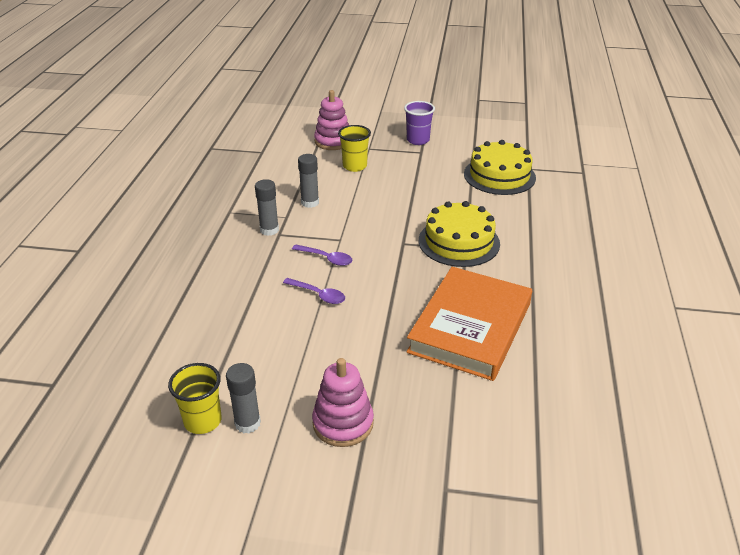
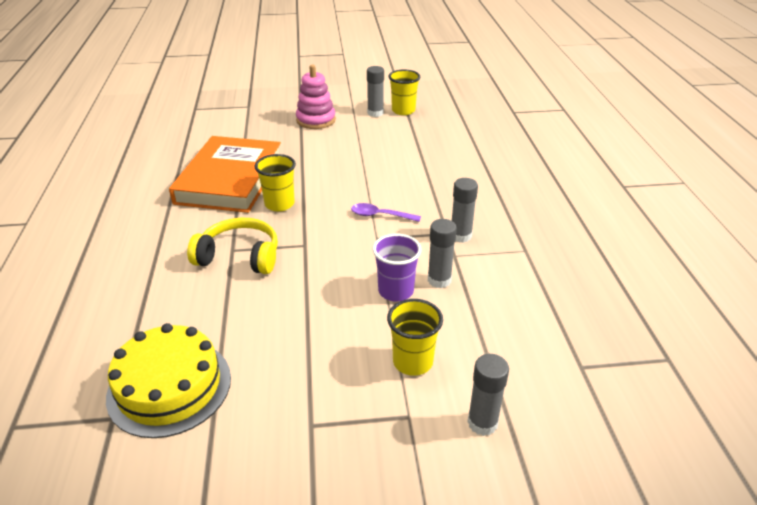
camera: 165 degrees right, 0 degrees up
purple spoon [283,278,345,304] -> none
pink stacking toy [314,90,349,150] -> grey glue stick [467,354,509,436]
purple cup [404,101,435,145] -> purple cup moved to [373,234,422,302]
yellow cake [419,201,500,267] -> yellow headphones [187,218,278,274]
none -> yellow cup [255,154,296,211]

